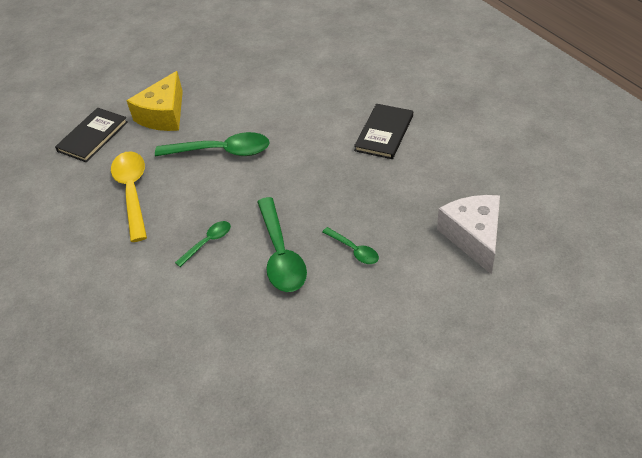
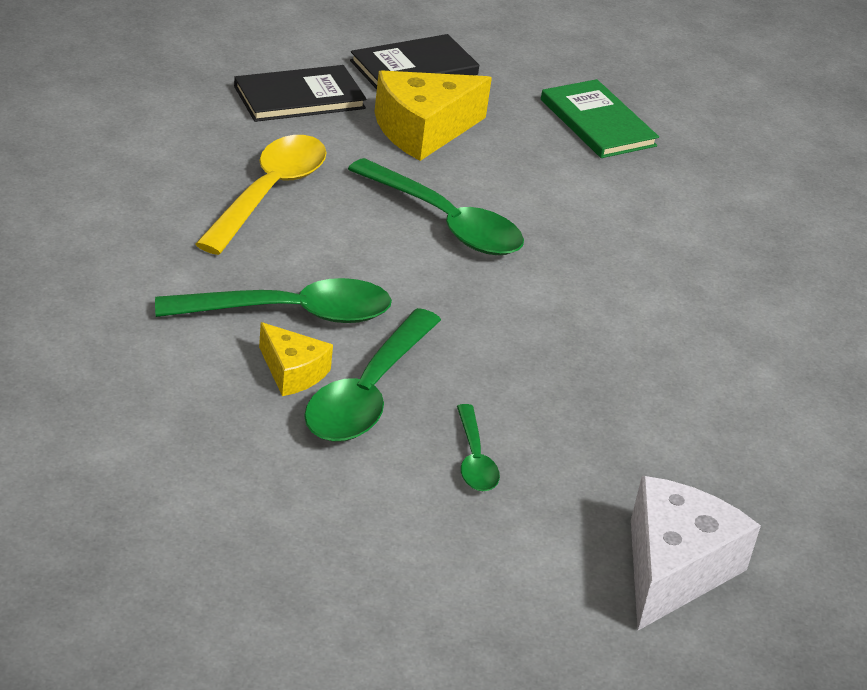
camera: 30 degrees right, 10 degrees down
green spoon [175,221,231,267] -> green spoon [155,278,392,323], size x1.90
black book [354,104,413,159] -> black book moved to [350,34,479,89]
none -> yellow cheese [259,322,333,396]
none -> green book [541,79,659,158]

